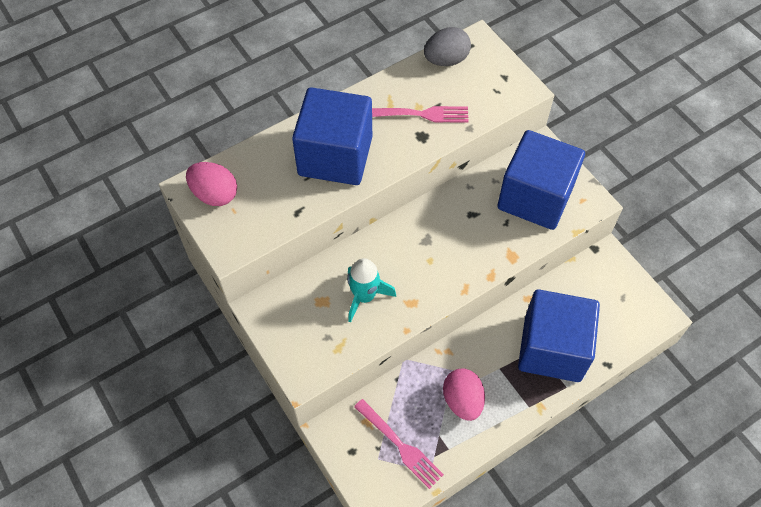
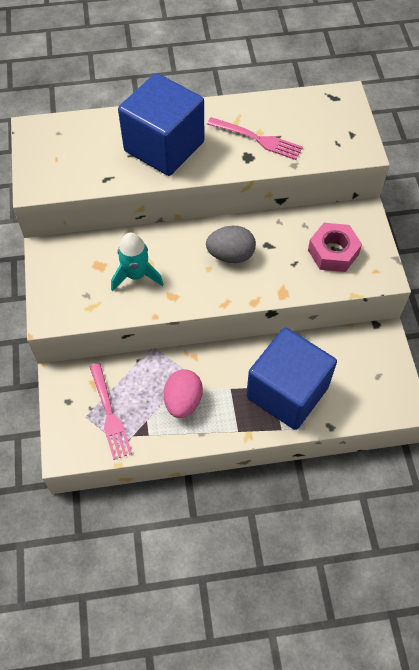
camera: 25 degrees right, 0 degrees up
pink egg [186,162,237,206] -> none
grey egg [424,27,471,66] -> grey egg moved to [206,226,256,263]
blue cube [497,130,585,230] -> pink nut [308,223,362,272]

